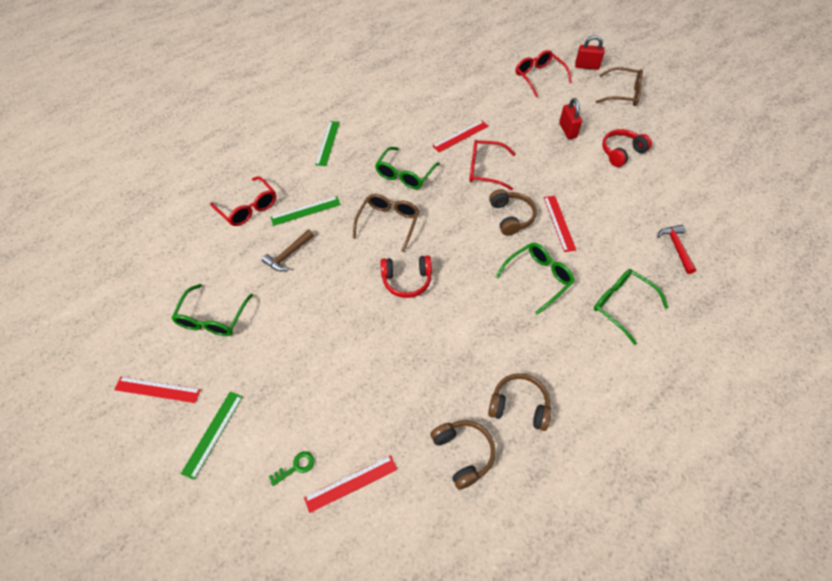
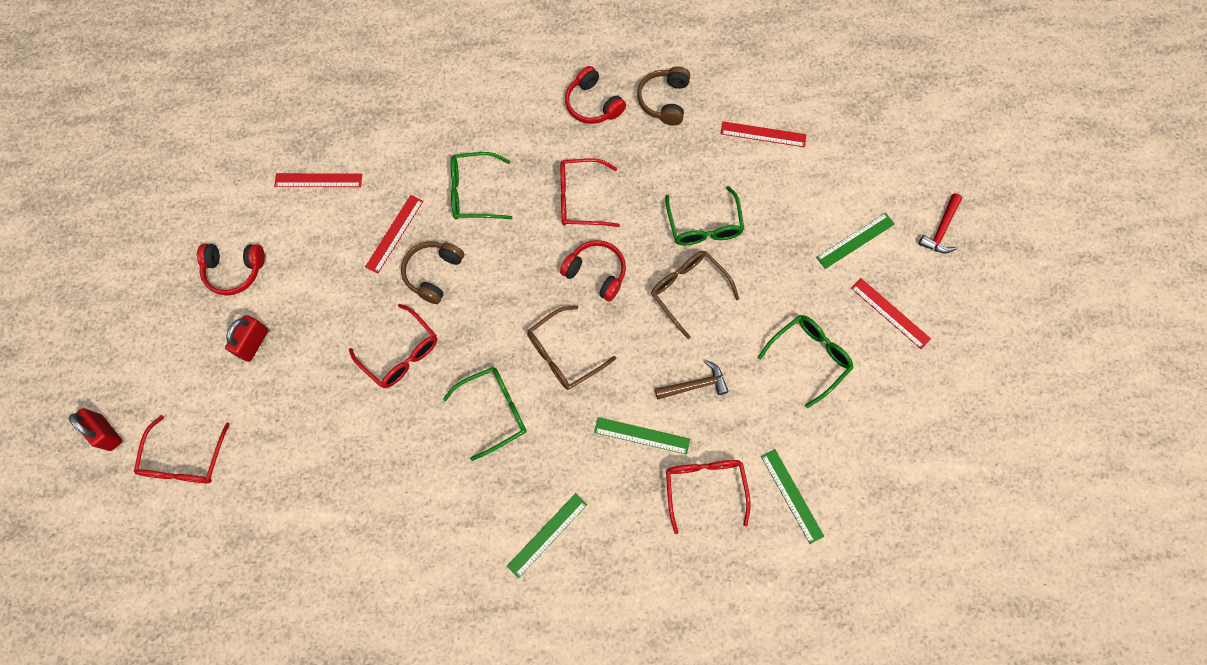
camera: 145 degrees left, 15 degrees up
green key [269,451,314,486] -> none
red ruler [433,120,489,152] -> red ruler moved to [274,173,362,187]
brown headphones [488,373,551,431] -> red headphones [565,66,626,124]
green glasses [594,269,669,345] -> green glasses moved to [665,186,744,245]
brown glasses [596,67,643,106] -> brown glasses moved to [651,251,739,339]
red hammer [657,225,696,274] -> red hammer moved to [918,193,962,254]
none -> red glasses [560,158,620,227]
none -> green ruler [761,449,824,544]

